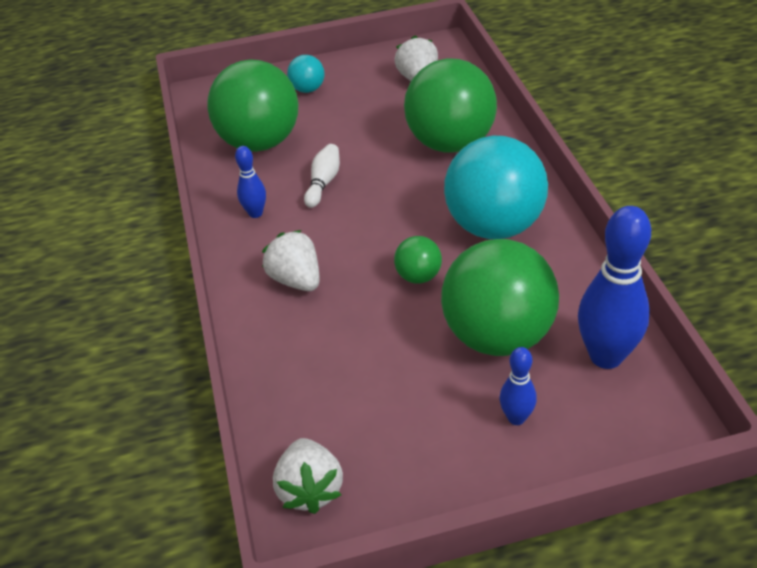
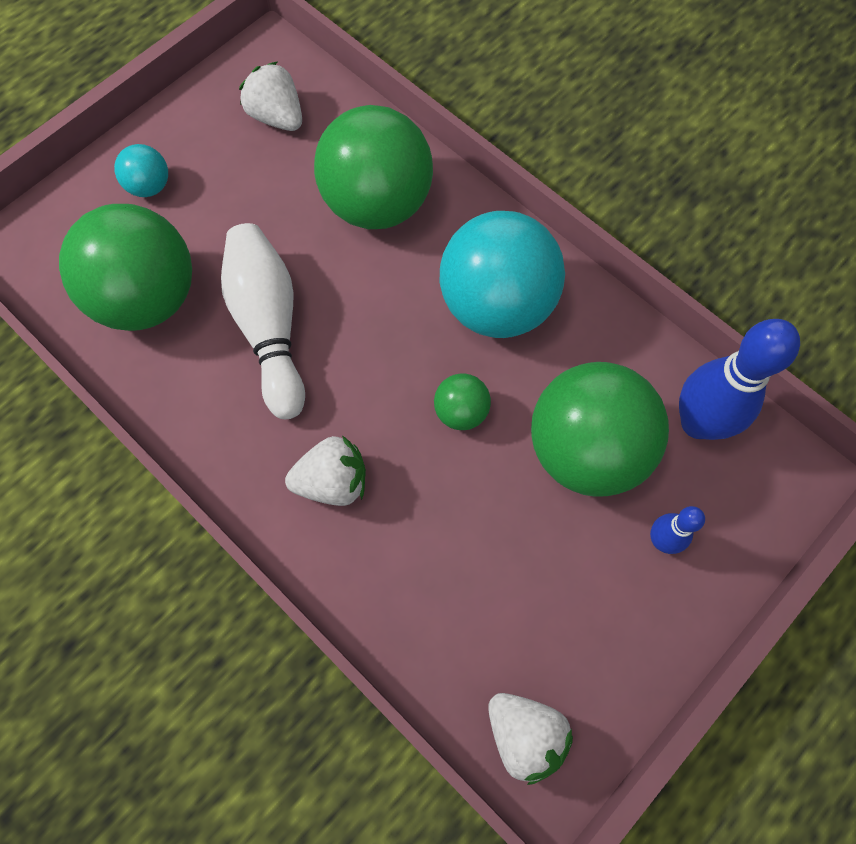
camera: 35 degrees left, 25 degrees up
blue bowling pin [235,146,266,218] -> none
white strawberry [262,230,320,291] -> white strawberry turned 150 degrees clockwise [285,435,366,506]
white bowling pin [304,144,340,208] -> white bowling pin [221,223,305,419], size x1.94

